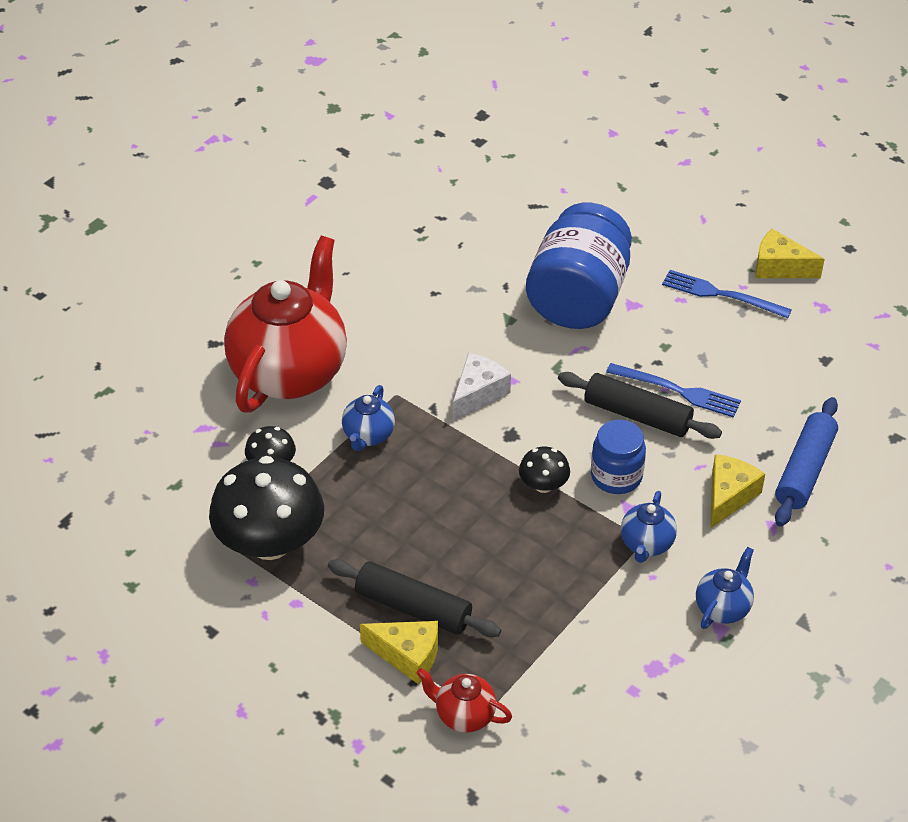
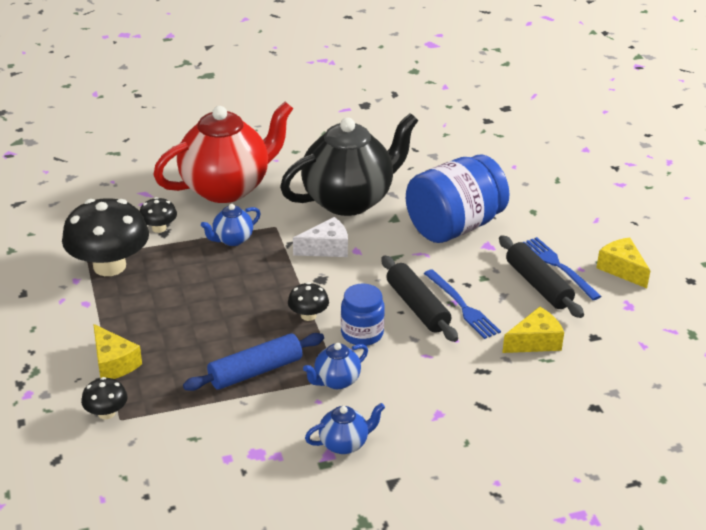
camera: 35 degrees right, 10 degrees down
black rolling pin [328,559,501,637] -> black rolling pin moved to [499,235,584,318]
red teapot [417,668,512,733] -> black mushroom [81,377,127,420]
yellow cheese [710,454,765,529] -> yellow cheese moved to [502,307,564,353]
blue rolling pin [775,397,838,527] -> blue rolling pin moved to [183,333,324,391]
none -> black teapot [280,113,418,216]

